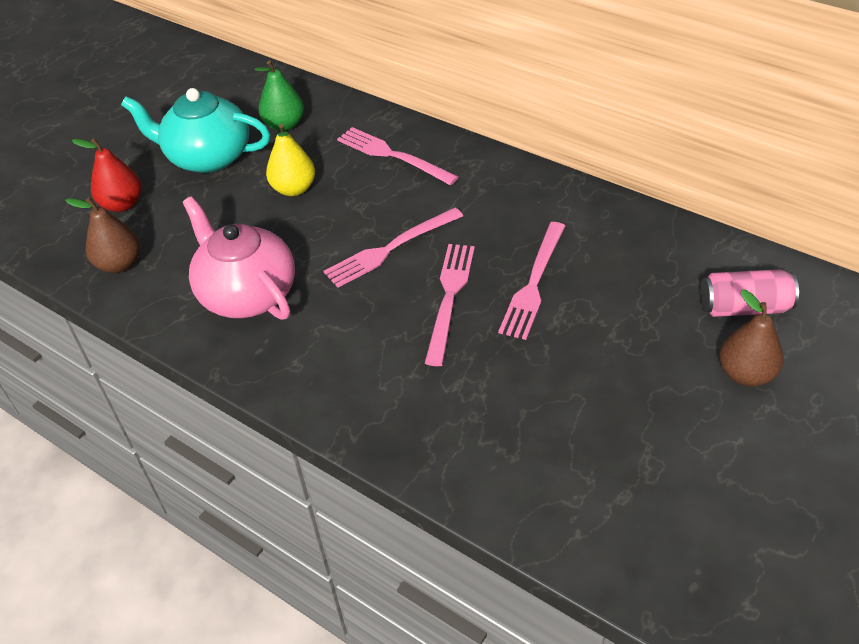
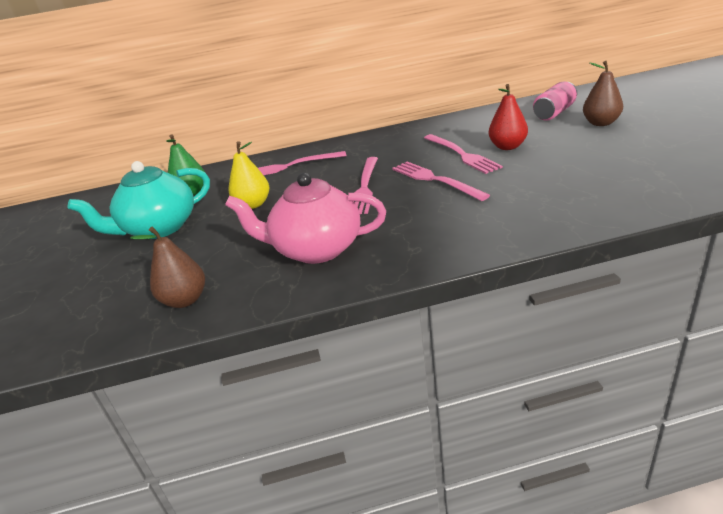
camera: 45 degrees left, 15 degrees down
red pear [72,138,141,212] -> red pear moved to [489,84,528,150]

